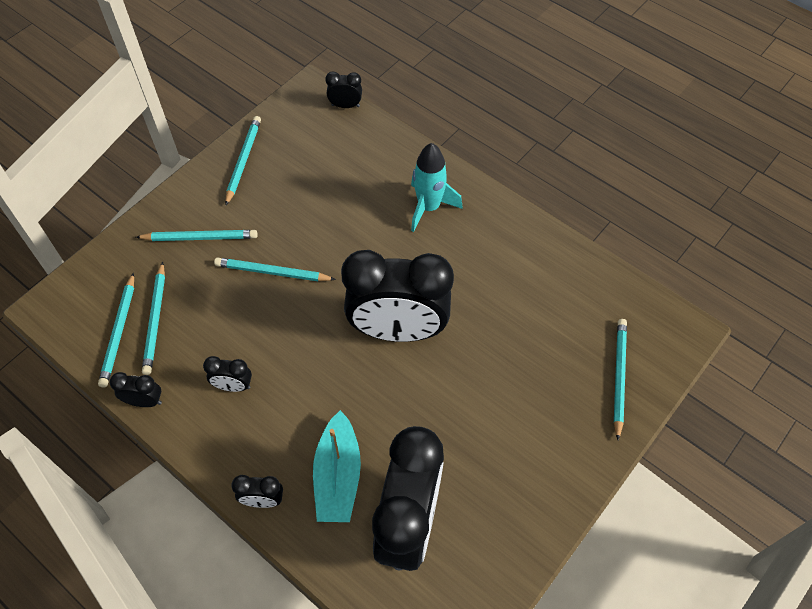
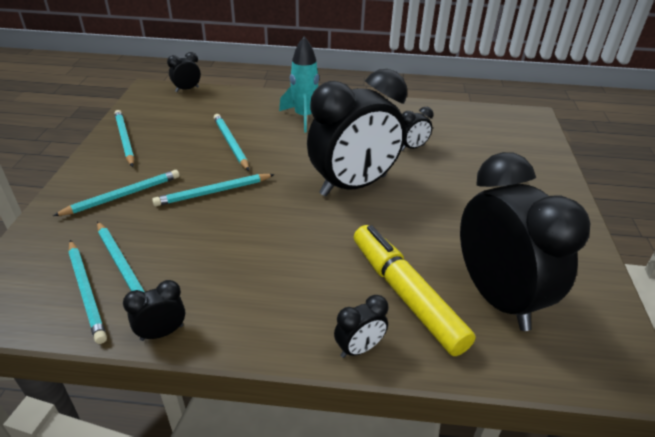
camera: 35 degrees left, 20 degrees down
black clock [203,356,252,392] -> black clock moved to [402,107,433,151]
turquoise boat [313,410,361,522] -> yellow marker [354,225,476,356]
turquoise pencil [614,319,627,440] -> turquoise pencil moved to [214,114,249,171]

